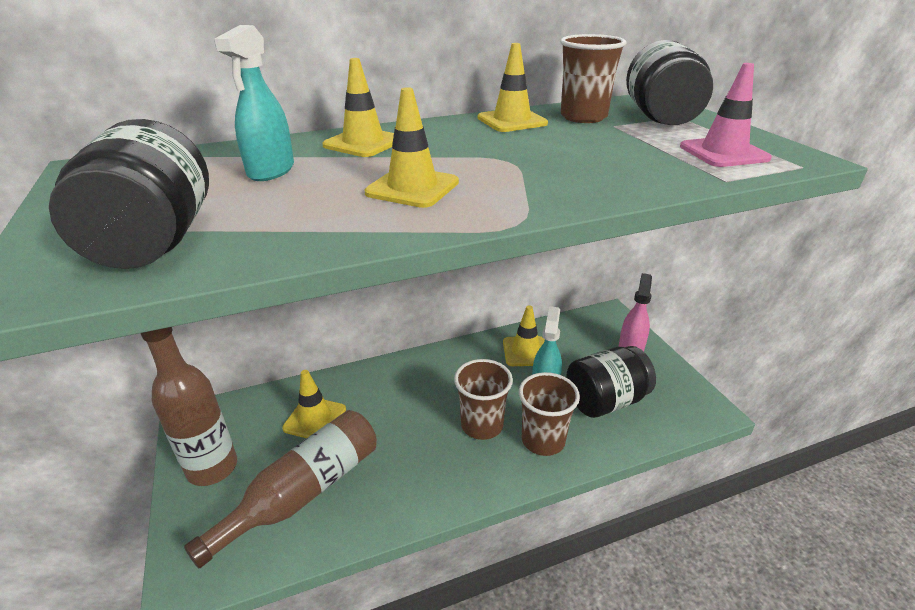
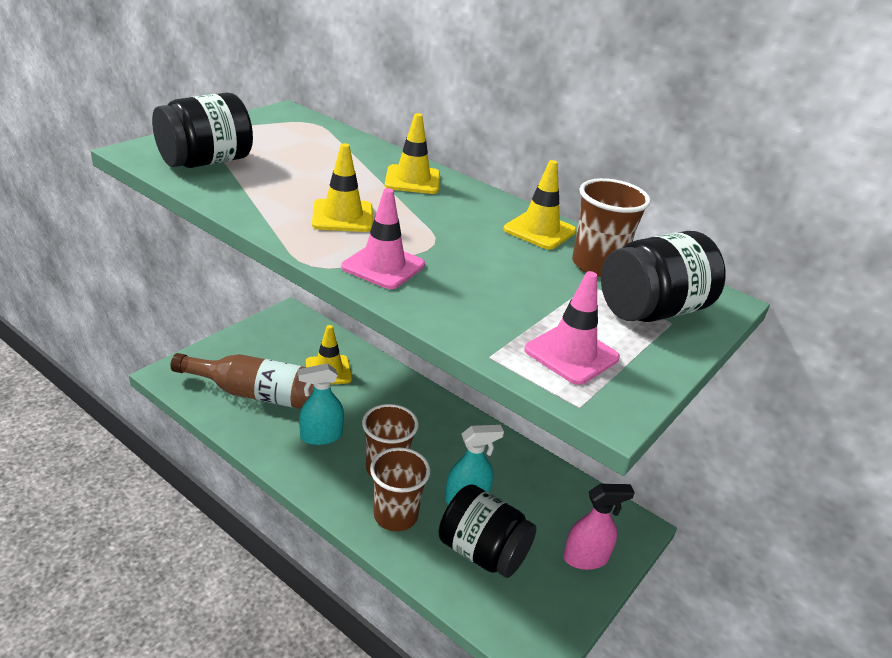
camera: 55 degrees right, 0 degrees up
brown bottle [140,327,237,486] -> none
turquoise spray bottle [214,25,294,181] -> turquoise spray bottle moved to [297,363,344,445]
yellow traffic cone [503,306,545,366] -> none
none -> pink traffic cone [341,188,425,289]

